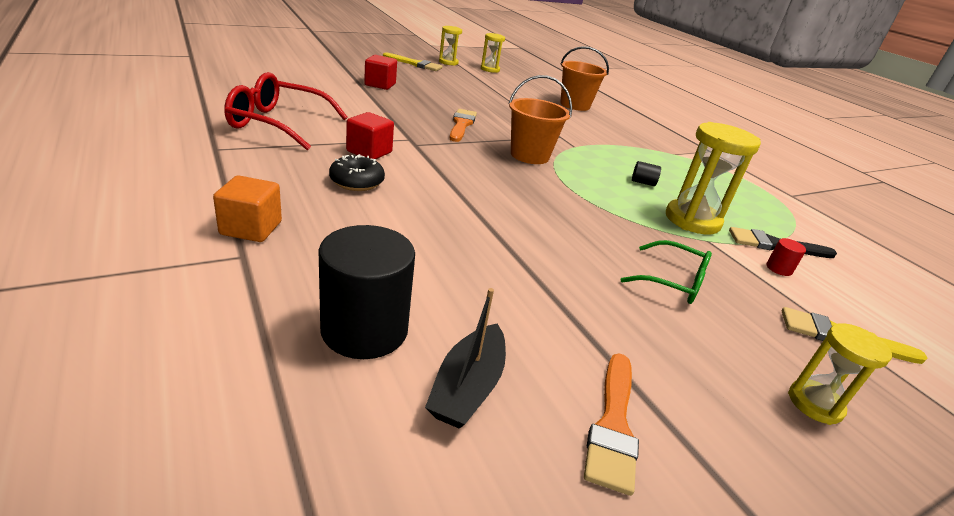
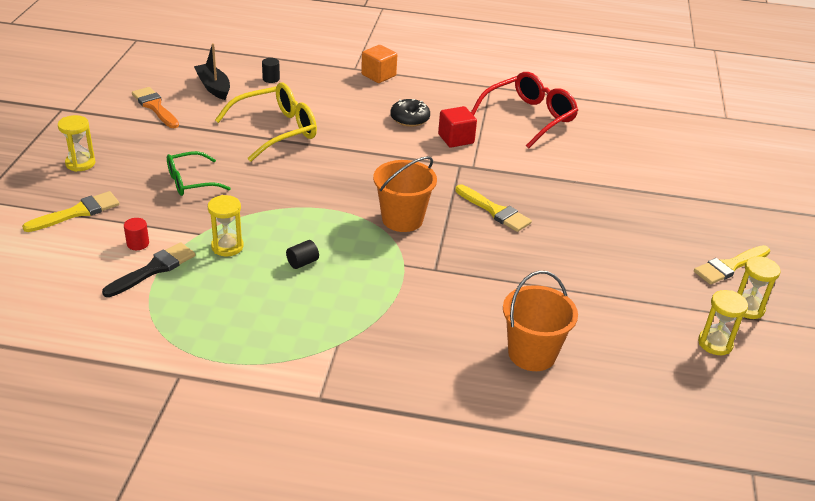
camera: 130 degrees right, 5 degrees up
black cylinder [318,225,415,359] -> black cylinder [262,58,280,83], size x0.42
red cube [364,55,397,90] -> none
orange brush [450,109,477,142] -> yellow brush [456,185,532,232]
yellow hourglass [666,122,761,234] -> yellow hourglass [208,195,244,256], size x0.59
none -> yellow glasses [215,82,317,162]

